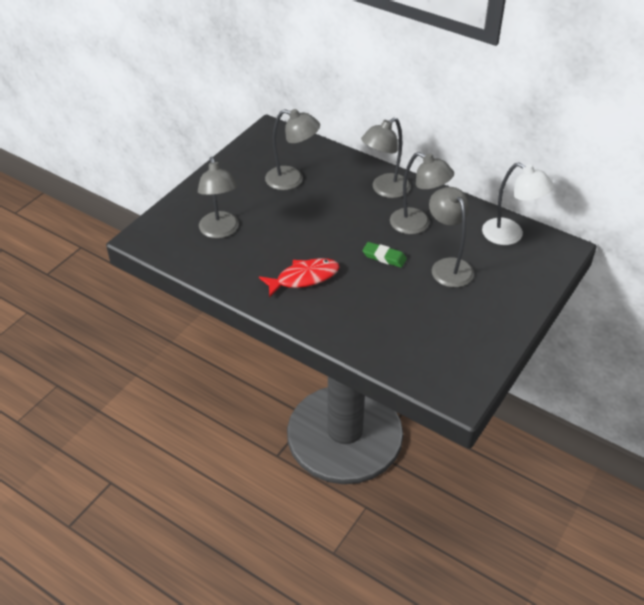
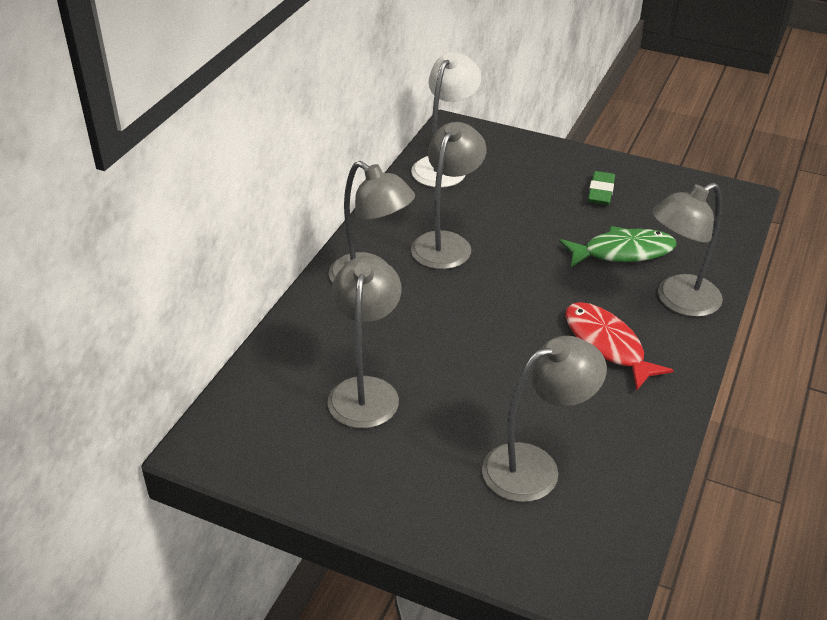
camera: 100 degrees left, 5 degrees down
green eraser [362,242,407,268] -> green eraser moved to [588,171,615,205]
grey lamp [429,187,474,287] -> grey lamp moved to [652,183,723,317]
none -> green fish [559,226,676,267]

